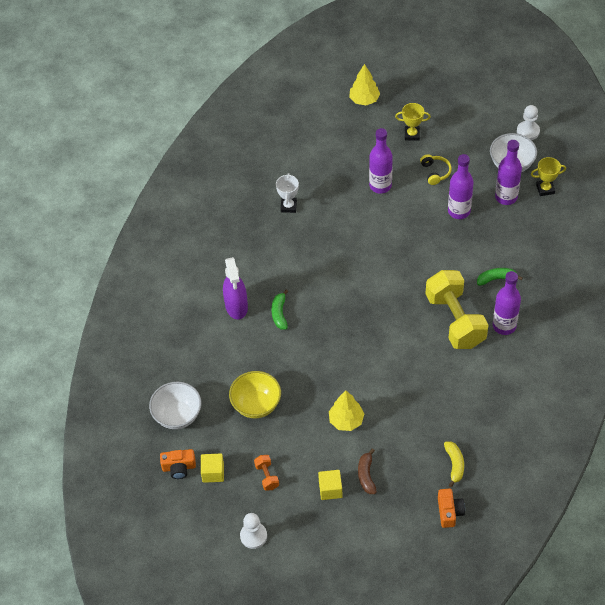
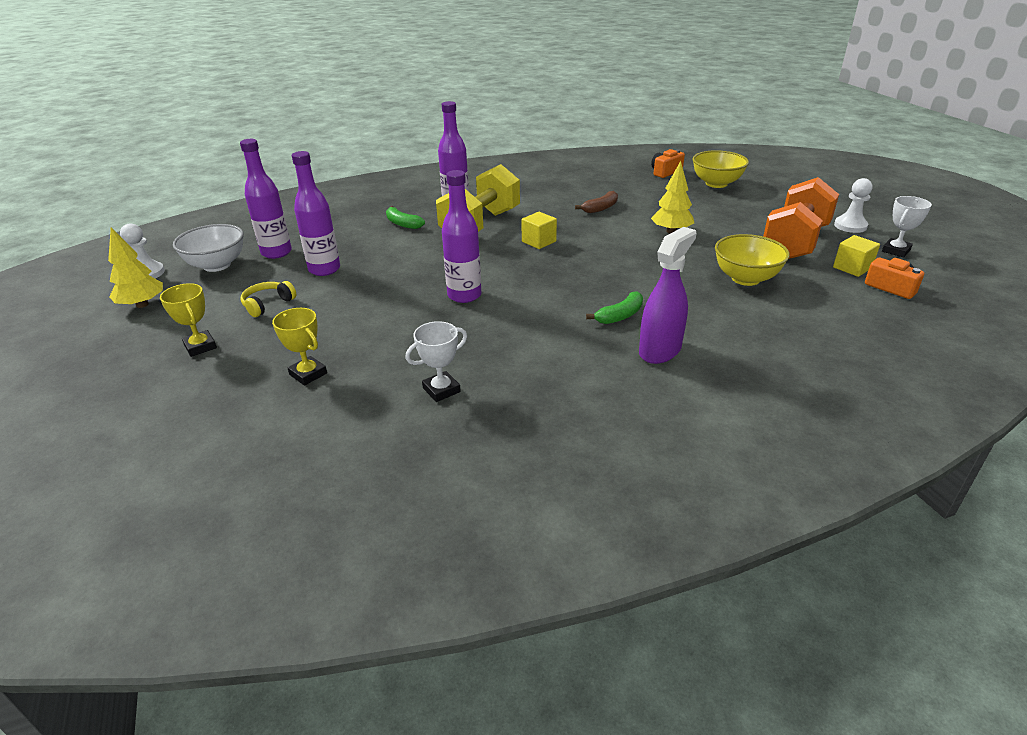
camera: 130 degrees left, 20 degrees down
white bowl [149,382,201,429] -> none
orange dumbbell [254,455,279,491] -> orange dumbbell [763,177,839,259], size x2.43
yellow cube [318,470,343,500] -> yellow cube moved to [521,212,557,249]
yellow tree [349,64,380,105] -> yellow tree moved to [108,228,163,308]
brown banana [358,448,377,494] -> brown banana moved to [575,191,618,213]
purple bottle [369,128,393,194] -> purple bottle moved to [442,170,481,303]
yellow banana [444,441,464,487] -> none
yellow trophy [531,157,566,196] -> yellow trophy moved to [272,308,327,386]
none -> yellow bowl [693,150,749,188]
none -> white trophy [882,196,932,258]

